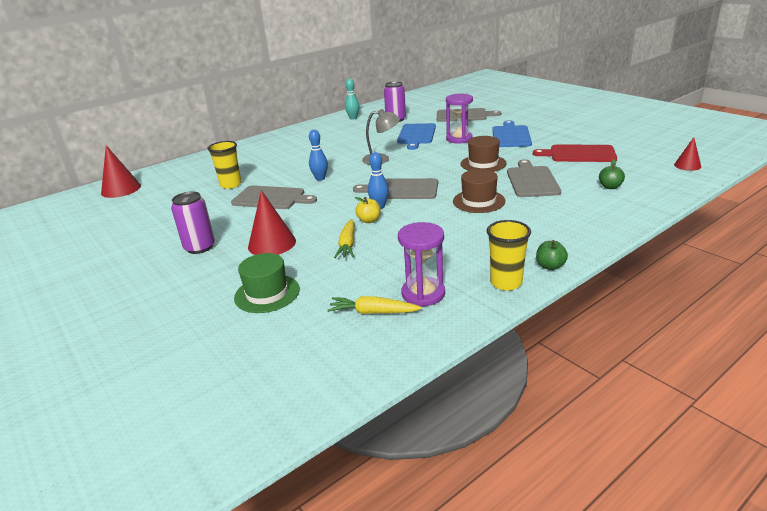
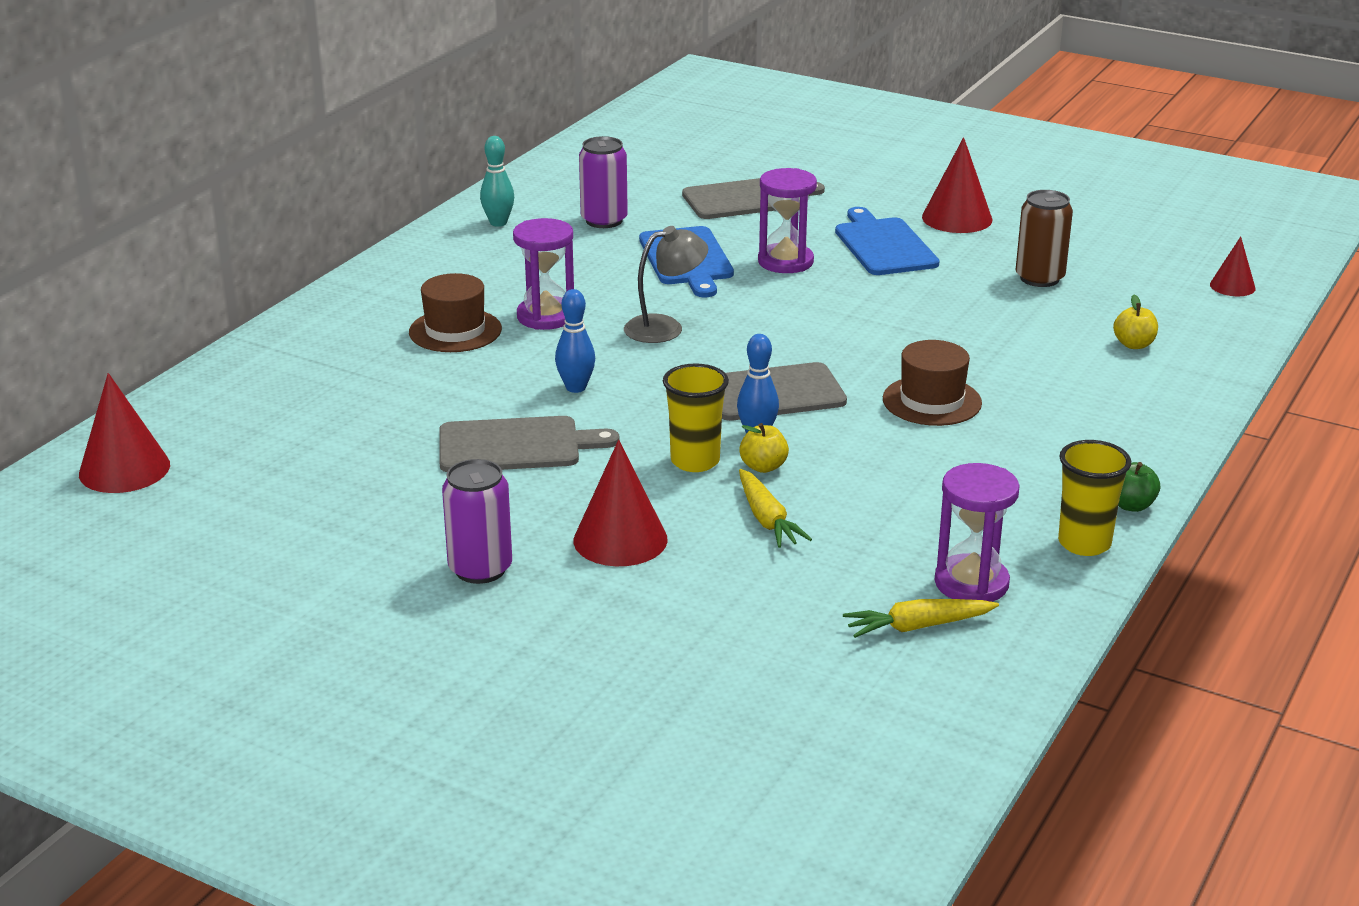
camera: 25 degrees left, 0 degrees up
yellow cup [207,141,242,189] -> yellow cup moved to [663,363,729,472]
green hat [234,253,300,313] -> none
brown hat [461,136,507,172] -> brown hat moved to [409,273,502,352]
grey cutting board [507,159,561,197] -> none
red cutting board [533,145,617,162] -> brown can [1016,190,1073,287]
green apple [599,159,625,189] -> yellow apple [1113,294,1158,349]
none -> purple hourglass [513,218,574,330]
none -> red cone [922,137,992,233]

